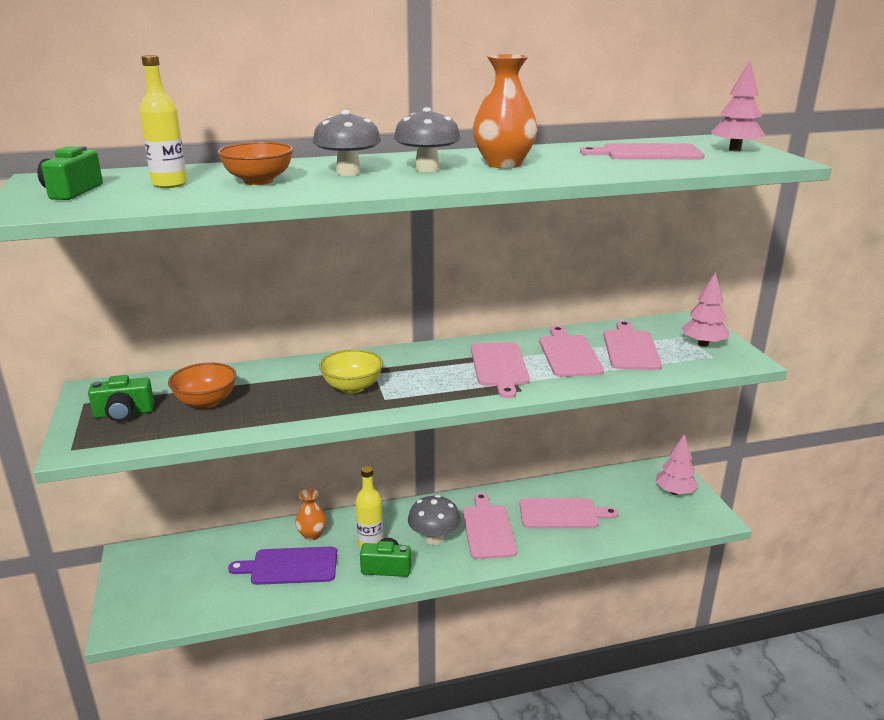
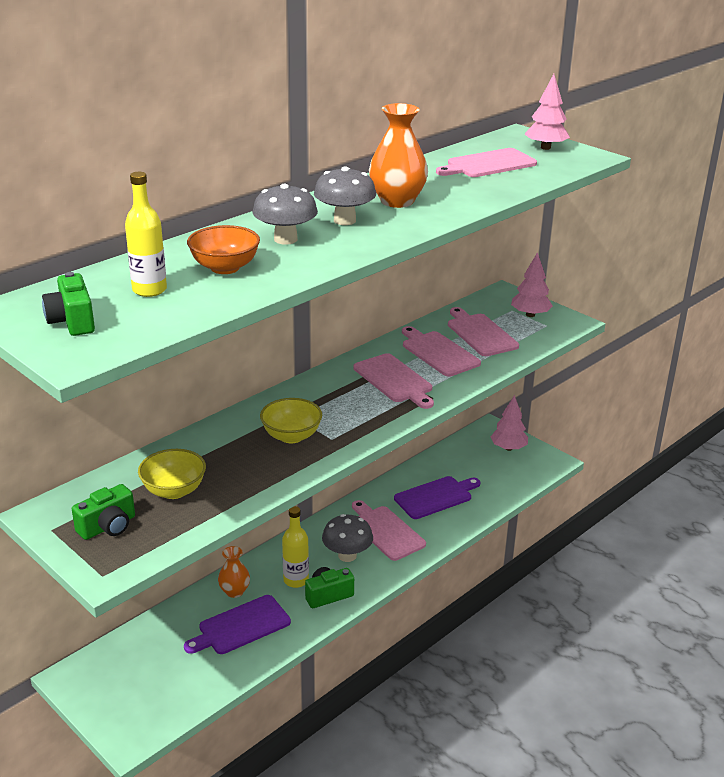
camera: 30 degrees left, 5 degrees up
orange bowl [168,363,236,409] -> yellow bowl [138,449,206,499]
pink cutting board [519,498,618,528] -> purple cutting board [394,476,480,519]

